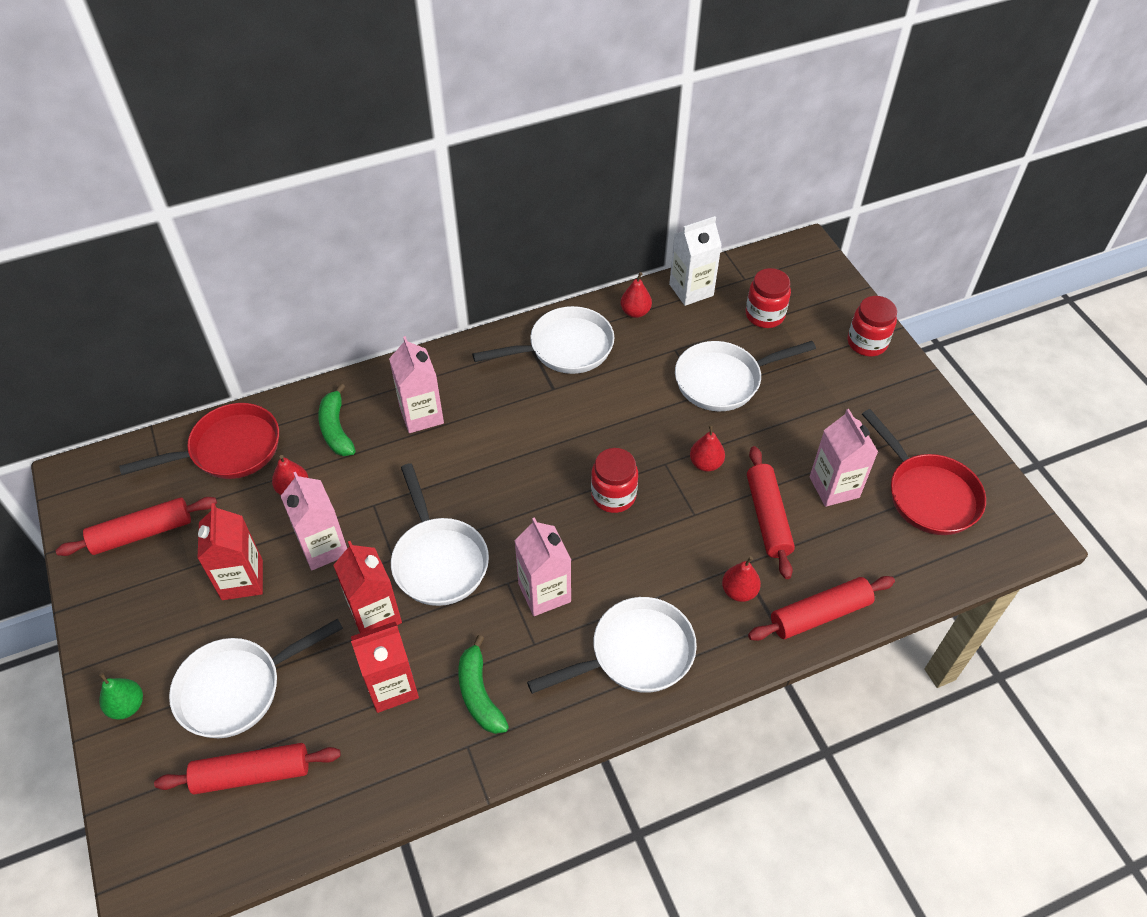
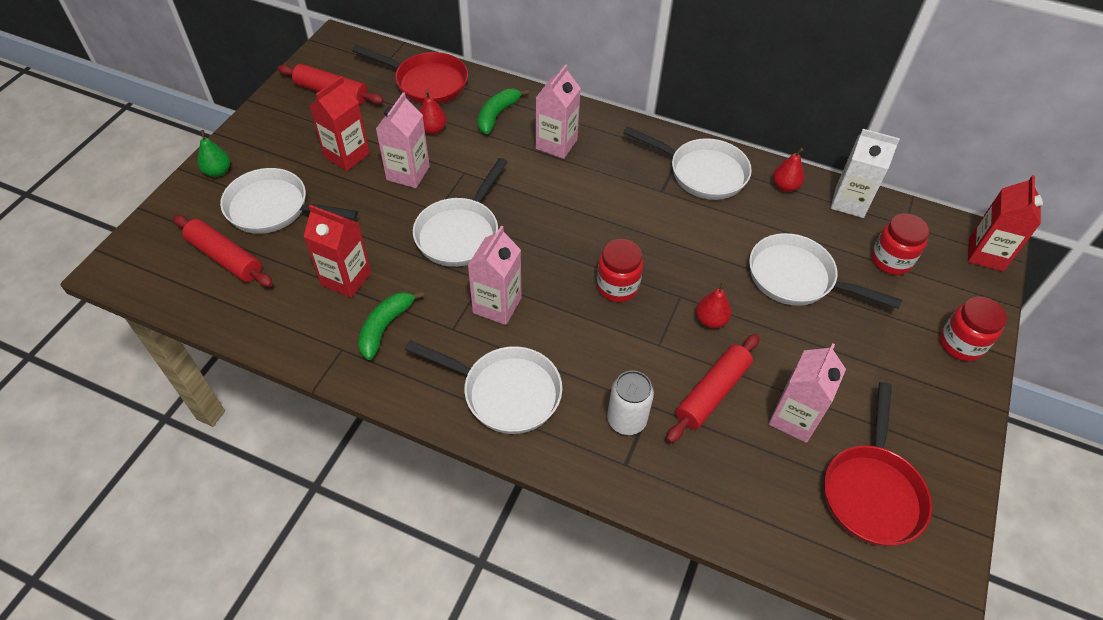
camera: 45 degrees right, 0 degrees up
red carton [333,541,402,633] -> red carton moved to [968,175,1043,272]
red pear [722,556,761,602] -> white can [607,371,654,435]
red rolling pin [748,576,895,641] -> none

